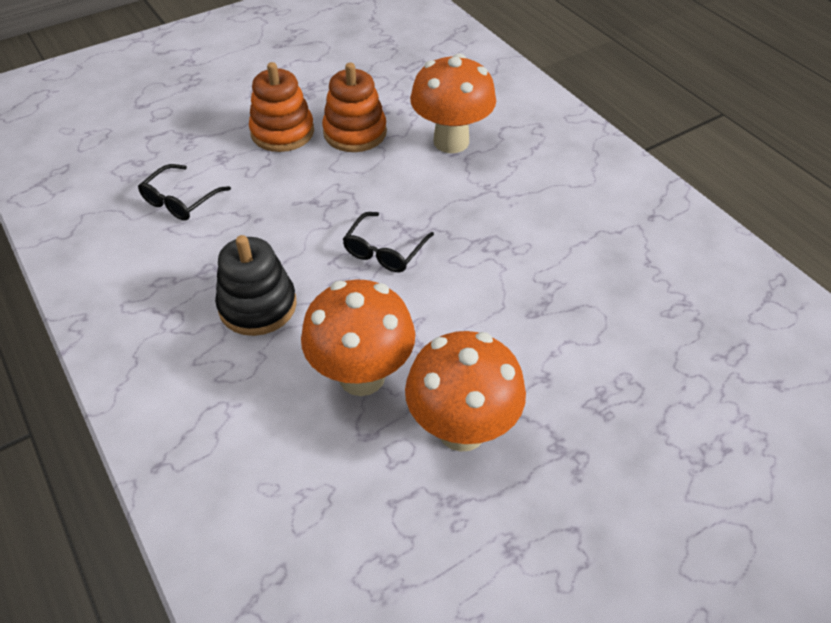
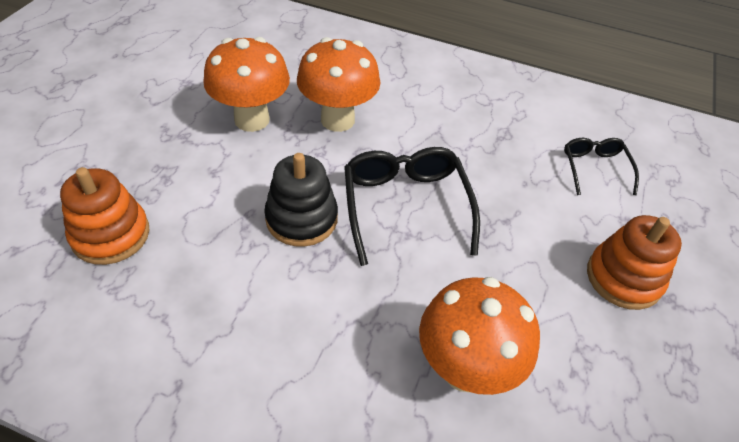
camera: 140 degrees right, 0 degrees up
black stacking toy [215,235,297,336] -> black stacking toy moved to [264,153,338,247]
orange stacking toy [322,63,387,152] -> orange stacking toy moved to [60,167,149,265]
black glasses [343,212,434,272] -> black glasses [344,147,480,266], size x1.72

